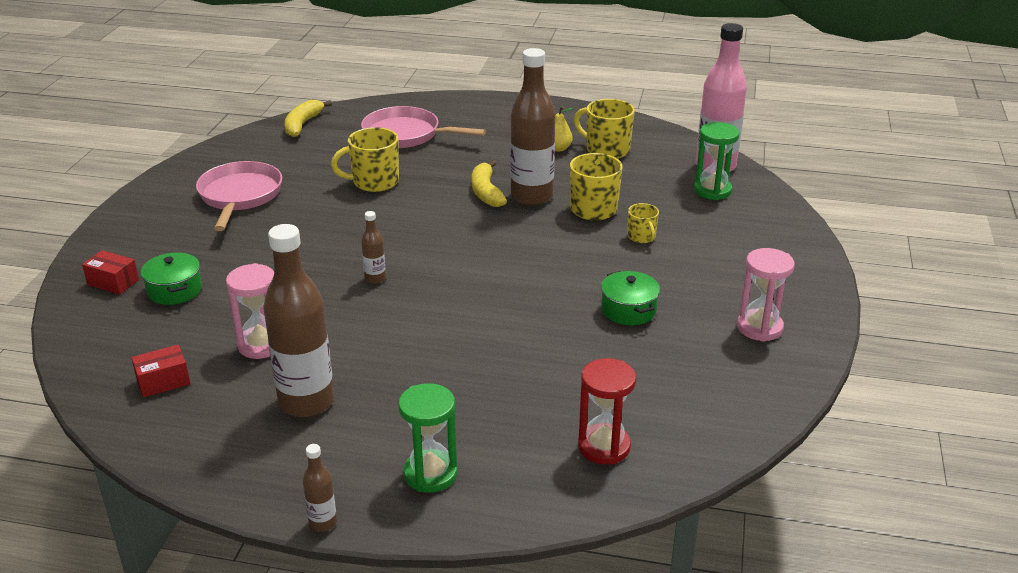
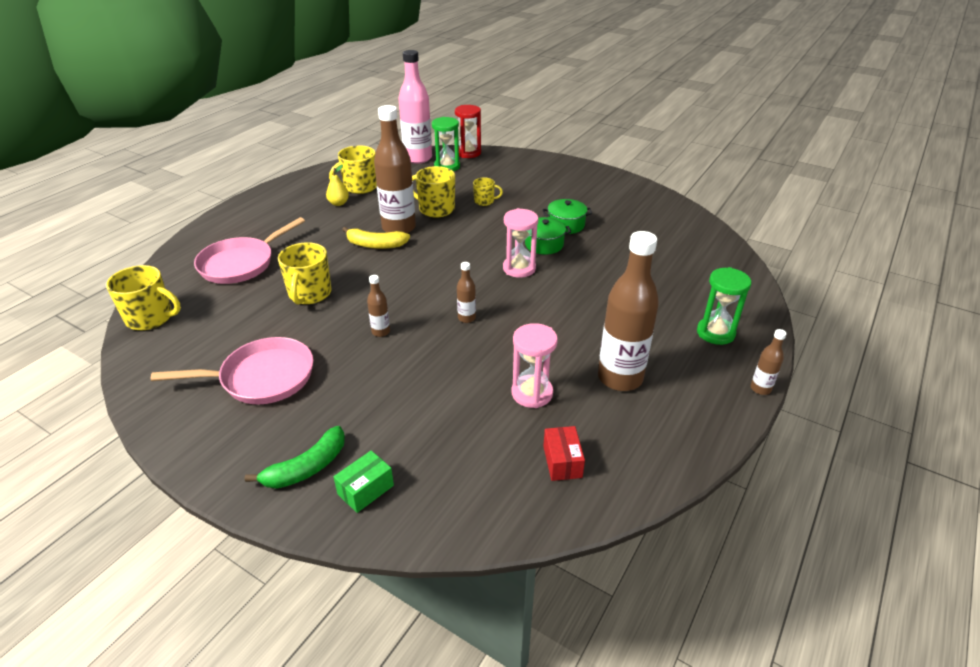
camera: 70 degrees left, 5 degrees up
red box [82,250,139,295] -> green box [333,451,394,513]
green pot [141,252,202,305] -> green pot moved to [525,217,571,255]
pink pan [196,161,282,231] -> pink pan turned 150 degrees clockwise [151,337,314,404]
yellow banana [284,100,332,137] -> yellow mug [106,265,181,330]
red hourglass [578,358,636,464] -> red hourglass moved to [455,105,481,158]
pink hourglass [737,248,795,342] -> pink hourglass moved to [503,208,538,278]
none -> green banana [244,426,345,489]
none -> brown bottle [367,275,390,337]

